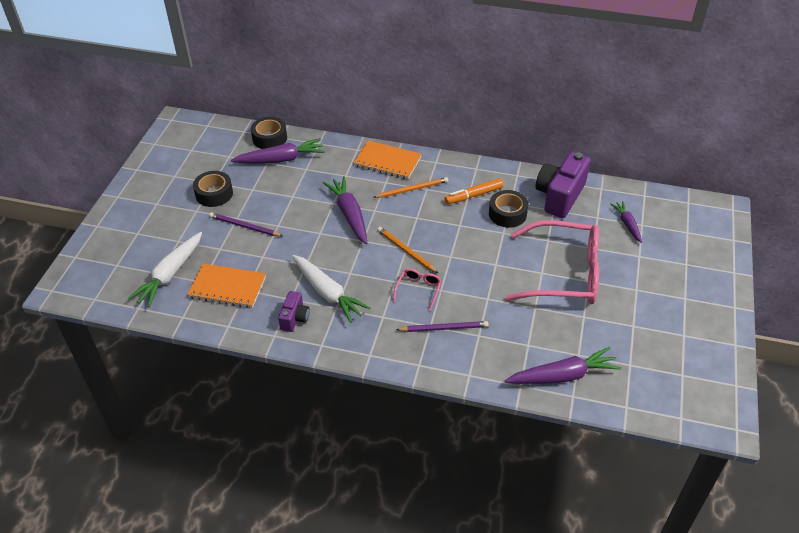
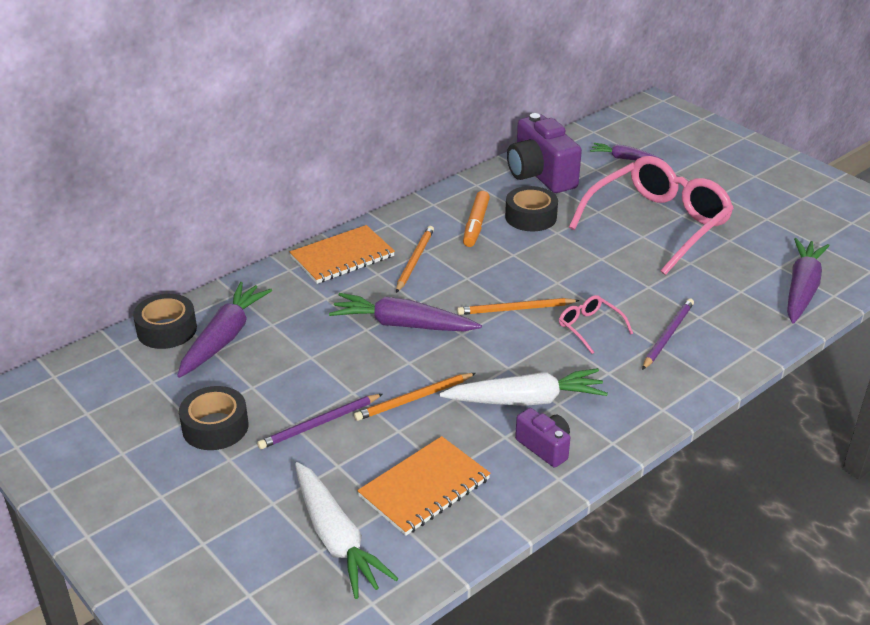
camera: 55 degrees left, 10 degrees down
none -> orange pencil [354,373,476,421]

